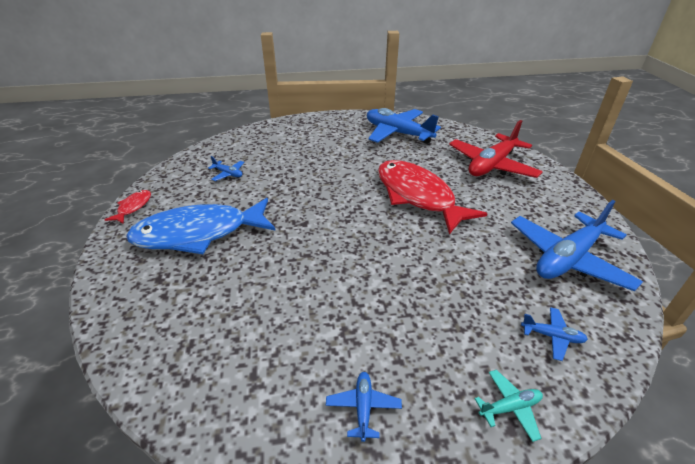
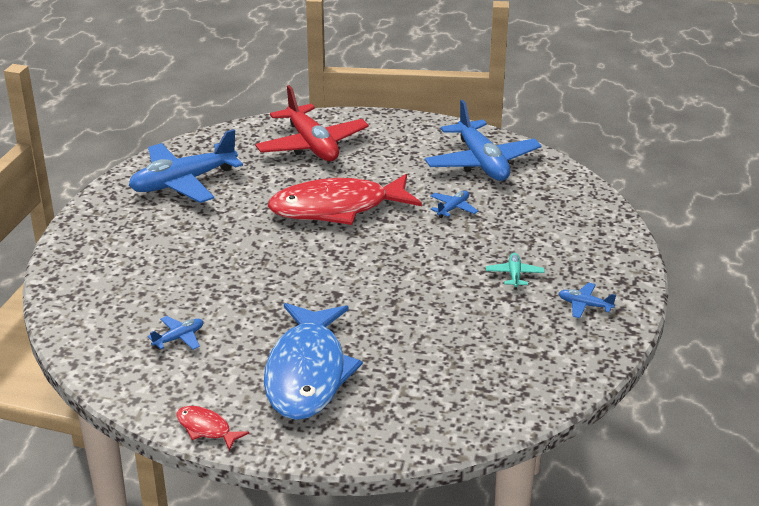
camera: 70 degrees left, 5 degrees down
turquoise plane [474,370,543,442] -> turquoise plane moved to [486,253,545,289]
blue plane [521,307,588,361] -> blue plane moved to [430,191,478,218]

